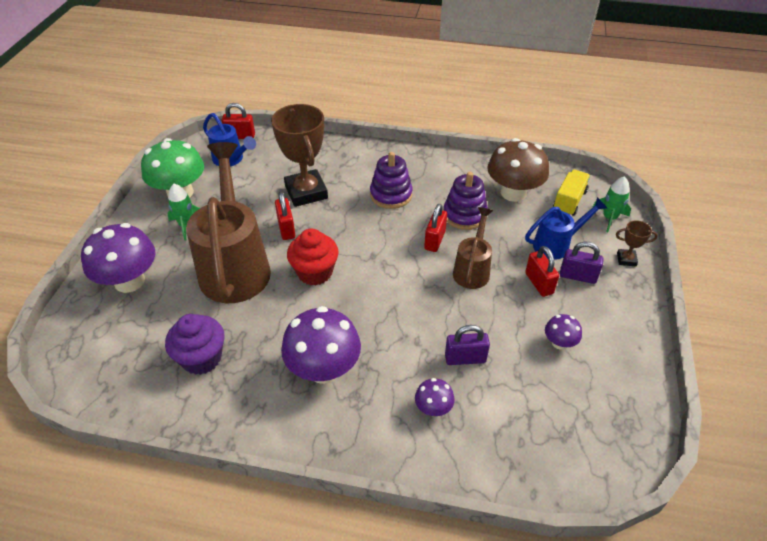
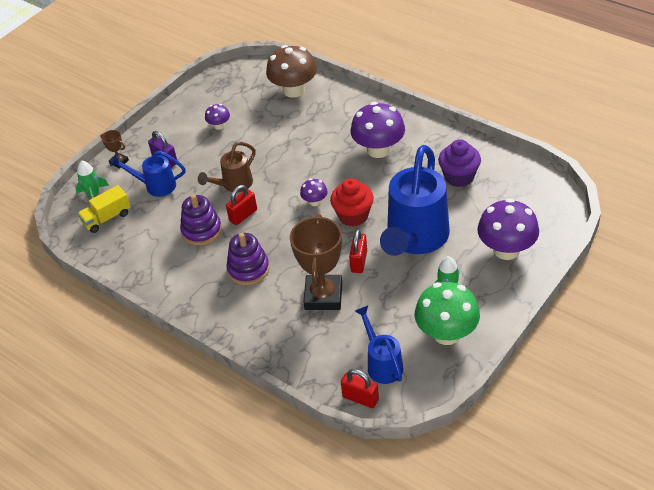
camera: 150 degrees left, 0 degrees up
brown watering can [186,142,271,303] -> blue watering can [380,145,450,256]
purple mushroom [415,378,455,416] -> purple mushroom moved to [300,178,328,206]
purple padlock [445,325,490,365] -> none
brown mushroom [487,138,549,202] -> brown mushroom moved to [266,45,317,98]
red padlock [525,246,559,297] -> none

